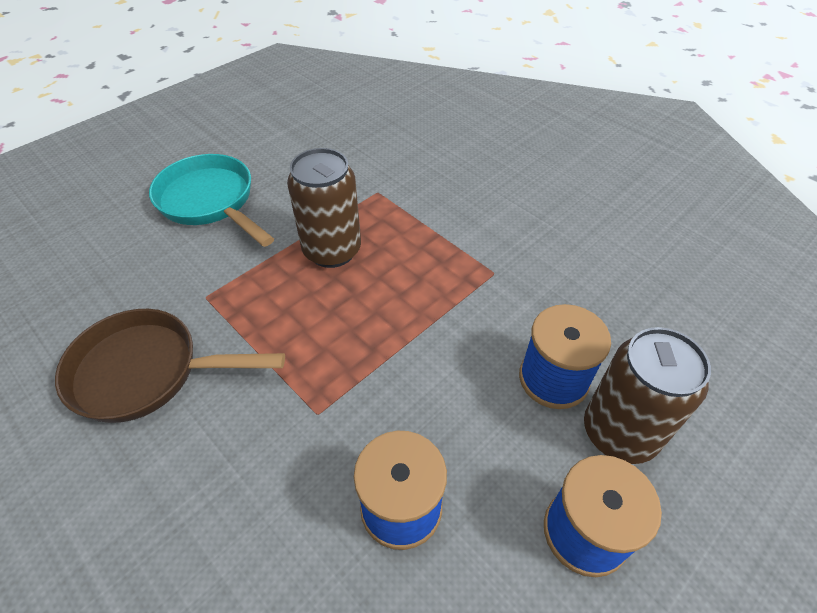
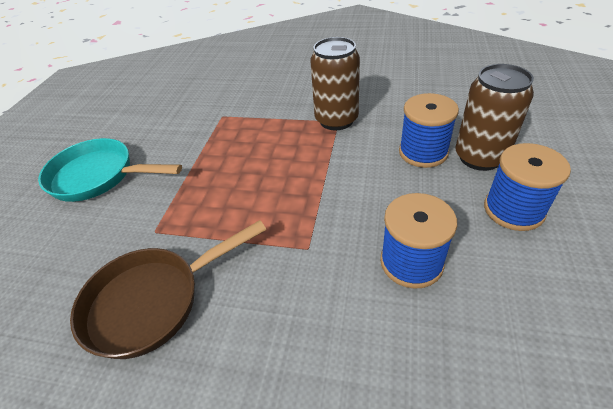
camera: 30 degrees left, 5 degrees down
brown can [287,148,361,268] -> brown can moved to [310,37,360,130]

